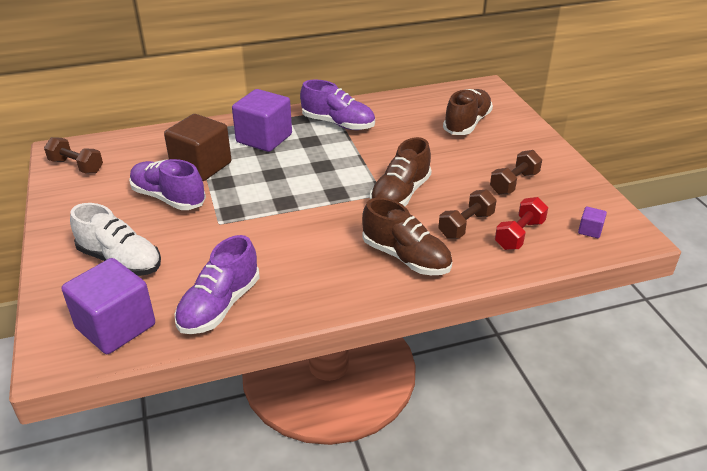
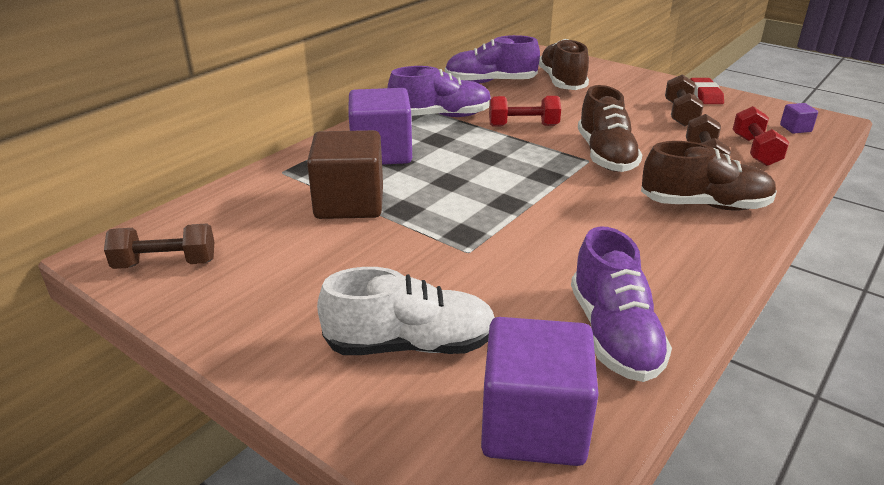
camera: 35 degrees left, 5 degrees down
purple shoe [129,159,206,210] -> purple shoe moved to [445,35,540,83]
none -> red dumbbell [489,96,561,126]
none -> red eraser [690,78,724,104]

